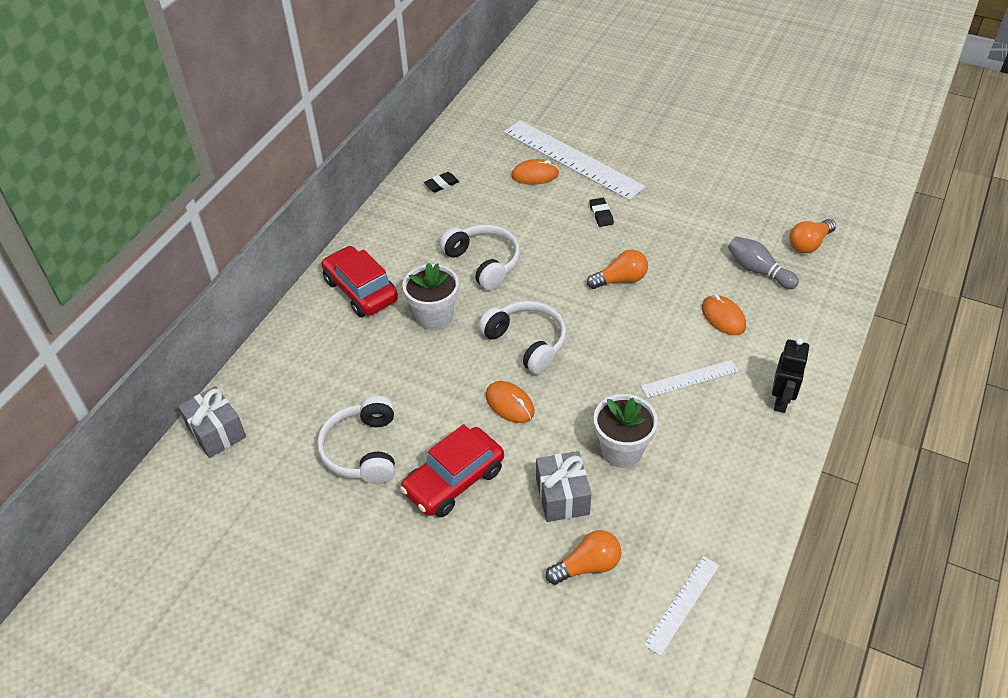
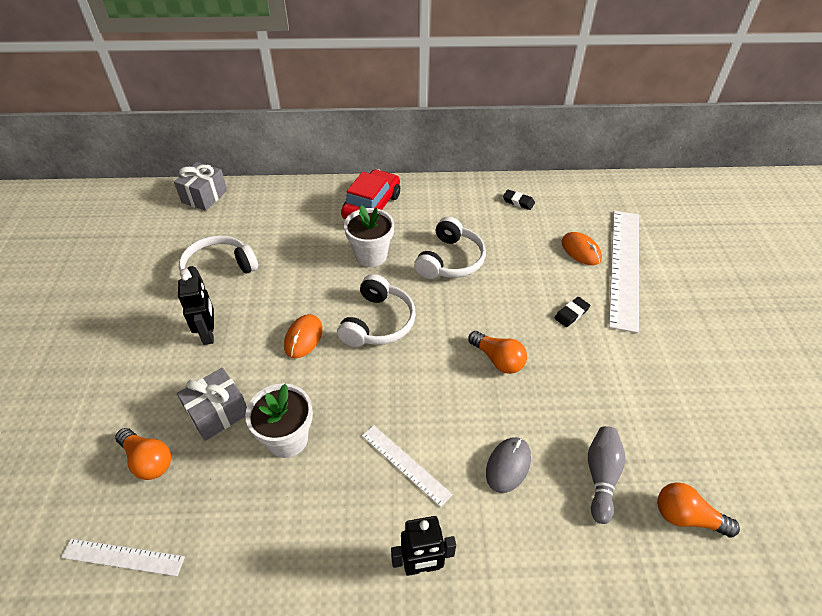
camera: 60 degrees right, 0 degrees up
red car [400,424,504,517] -> black robot [178,274,214,345]
orange mouse [702,294,746,335] -> grey mouse [486,437,531,493]

